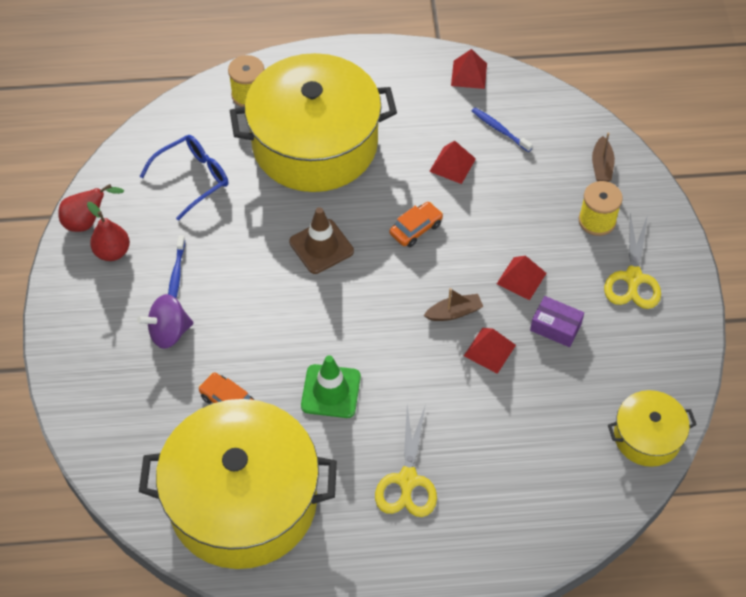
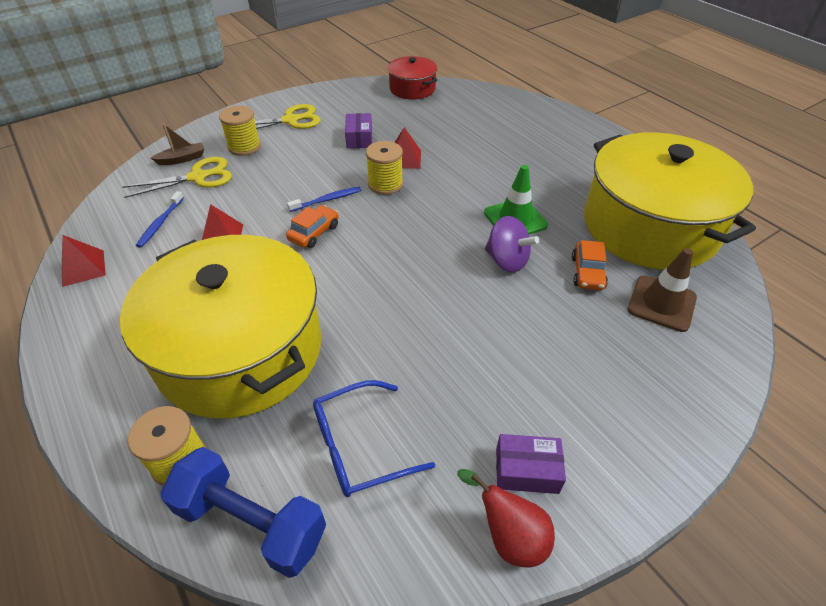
camera: 120 degrees left, 10 degrees down
red pear [87,202,130,261] -> purple box [496,434,566,494]
purple spinning top [137,294,193,349] -> purple spinning top moved to [485,216,539,273]
blue glasses [139,135,228,221] -> blue glasses turned 45 degrees counterclockwise [313,380,435,497]
blue toothbrush [168,235,185,298] -> blue toothbrush moved to [287,187,361,212]
brown traffic cone [289,207,354,274] -> brown traffic cone moved to [628,248,697,332]
yellow scissors [375,404,437,517] -> yellow scissors moved to [123,157,232,198]
orange car [390,202,443,247] -> orange car turned 105 degrees clockwise [286,205,339,248]
brown boat [423,288,483,321] -> yellow spool [366,141,403,195]
red pyramid [497,256,547,300] -> none
yellow pot [608,390,697,467] -> red pot [388,56,437,100]
none -> blue dumbbell [160,447,326,578]

